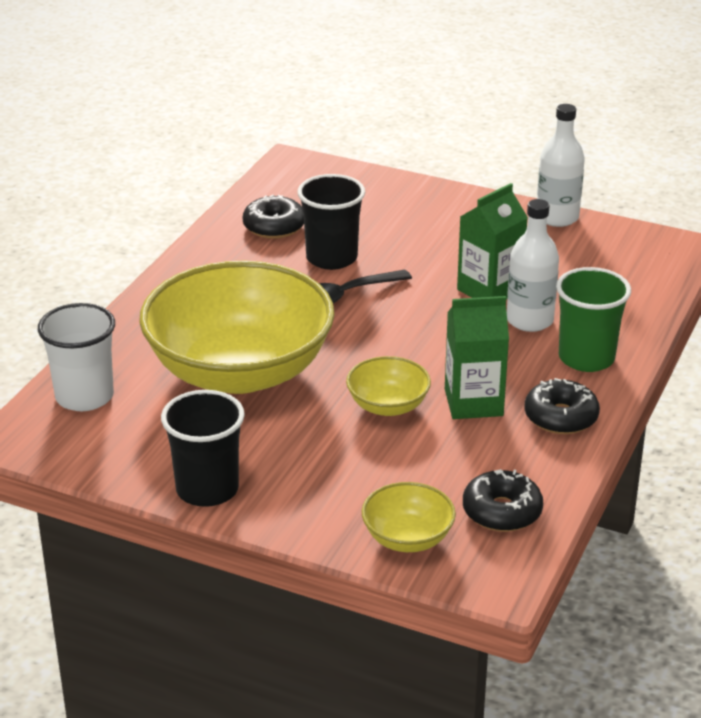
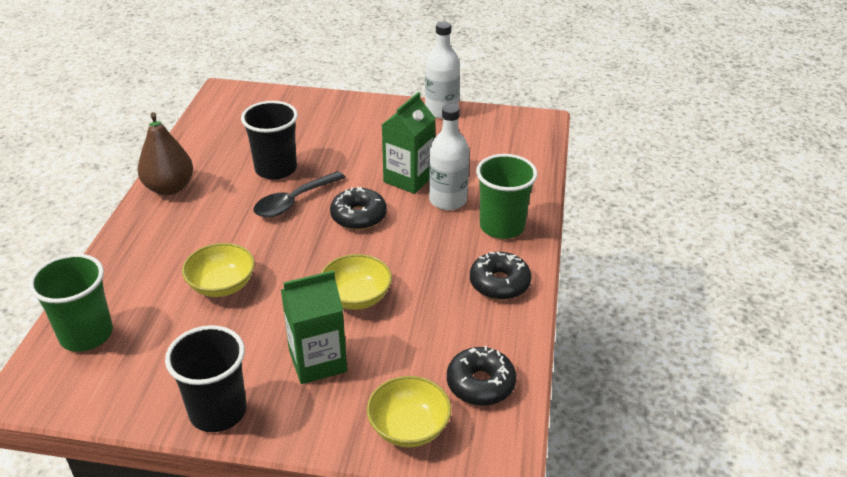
camera: 15 degrees left, 5 degrees up
white cup [38,303,115,411] -> green cup [29,254,113,352]
yellow bowl [139,261,334,394] -> yellow bowl [182,243,255,297], size x0.43
black donut [243,195,304,239] -> black donut moved to [330,187,387,230]
green carton [445,296,509,419] -> green carton moved to [281,270,347,384]
none -> brown pear [137,112,193,195]

